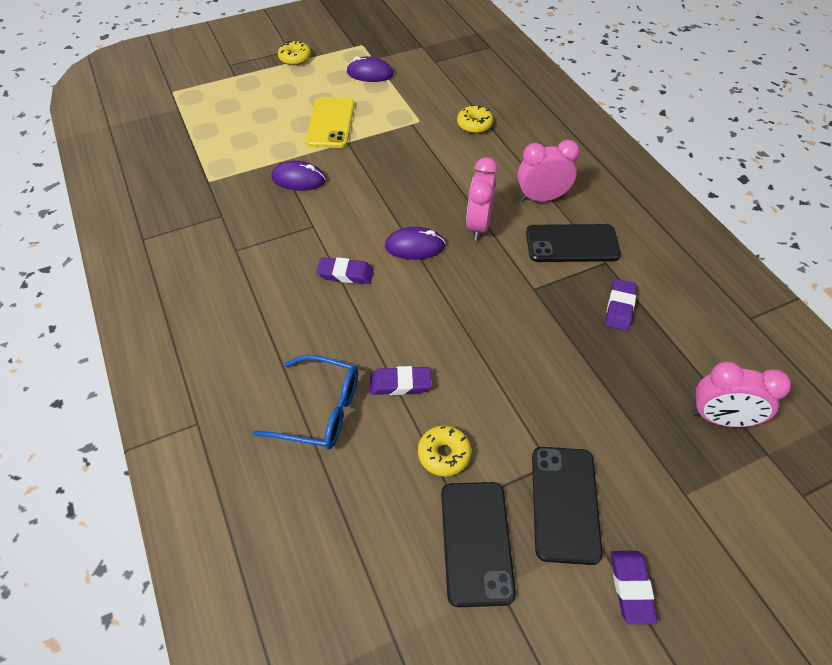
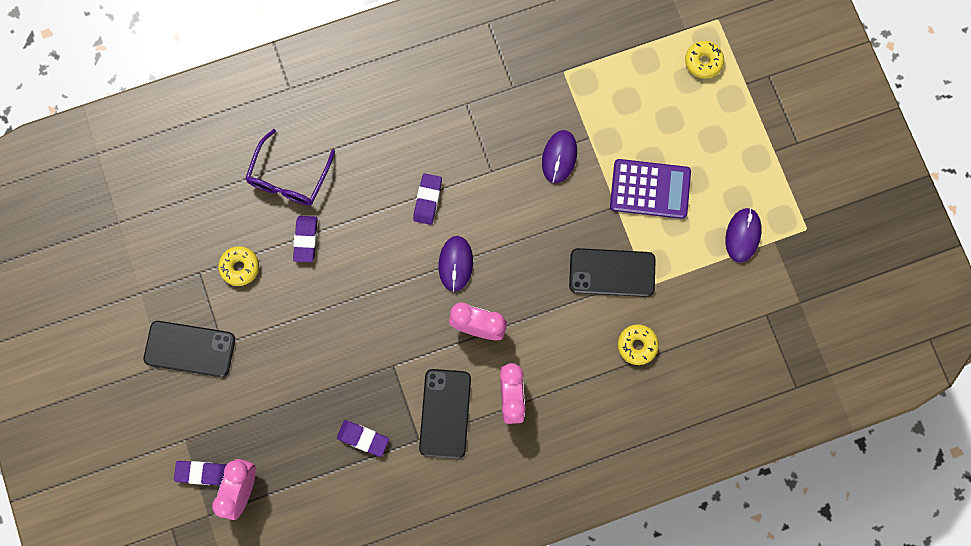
camera: 95 degrees right, 25 degrees up
blue glasses [253,355,358,449] -> purple glasses [245,129,335,205]
yellow donut [278,41,311,65] -> yellow donut moved to [685,41,724,78]
yellow phone [305,97,354,148] -> purple calculator [610,159,691,219]
black phone [441,482,516,607] -> black phone moved to [569,248,656,297]
purple eraser [610,551,658,624] -> purple eraser moved to [174,461,226,485]

